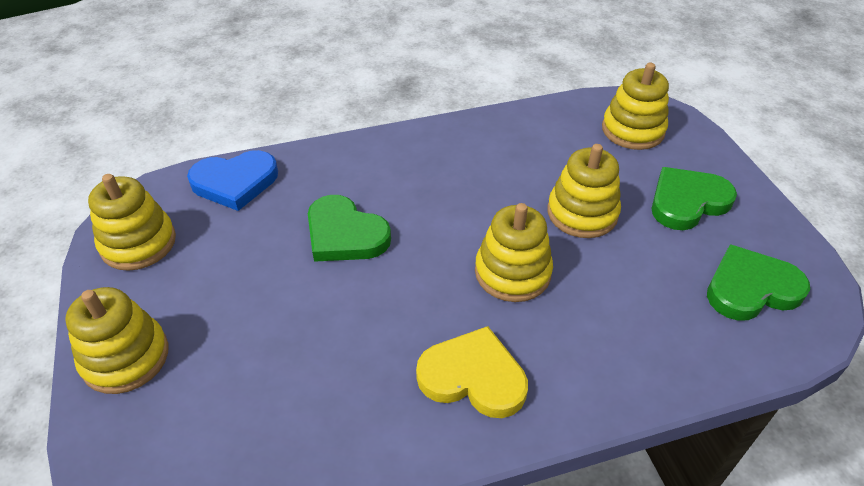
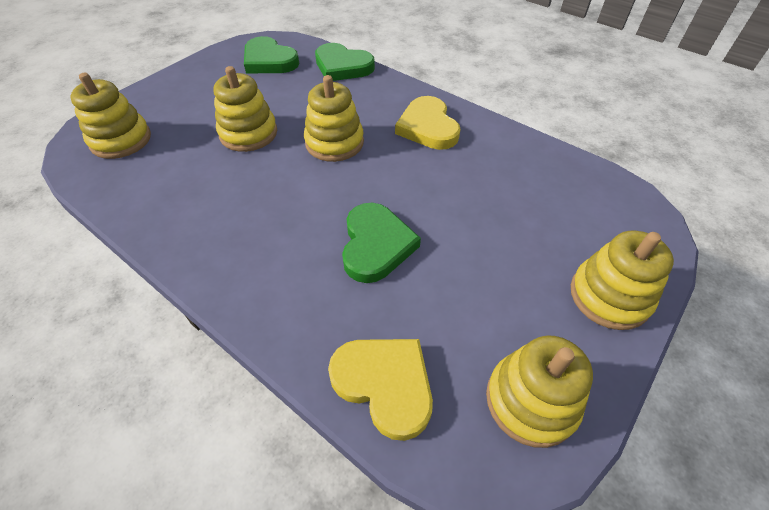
camera: 125 degrees left, 5 degrees up
blue heart [187,150,278,211] -> yellow heart [328,339,433,441]
green heart [652,167,737,230] -> green heart moved to [315,43,375,81]

